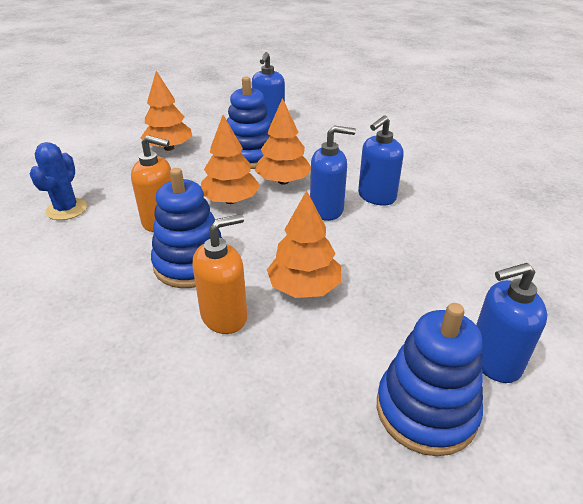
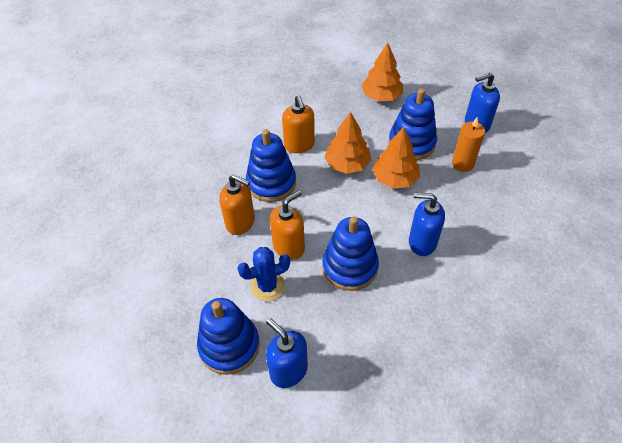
camera: 60 degrees right, 15 degrees up
blue cactus [30,142,87,220] -> blue cactus moved to [237,247,290,301]
orange tree [267,190,341,298] -> orange soap dispenser [270,190,305,260]
blue soap dispenser [310,126,356,221] -> none
none -> blue stacking toy [322,216,379,291]
none -> orange candle [452,117,485,172]

